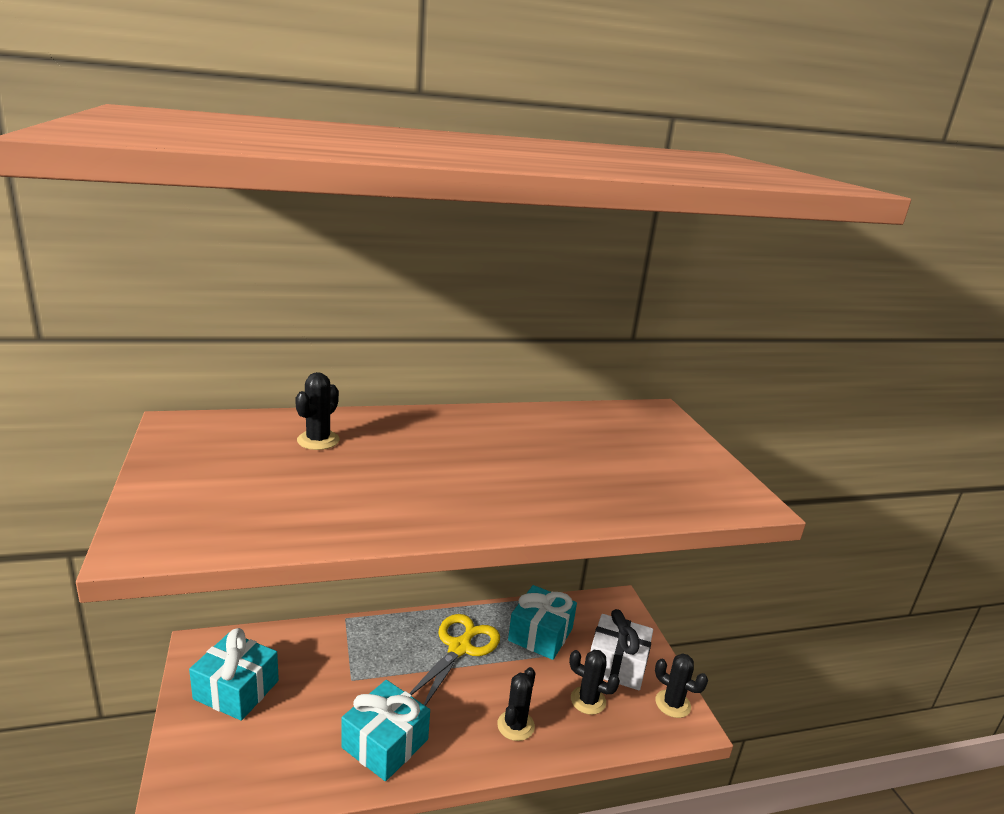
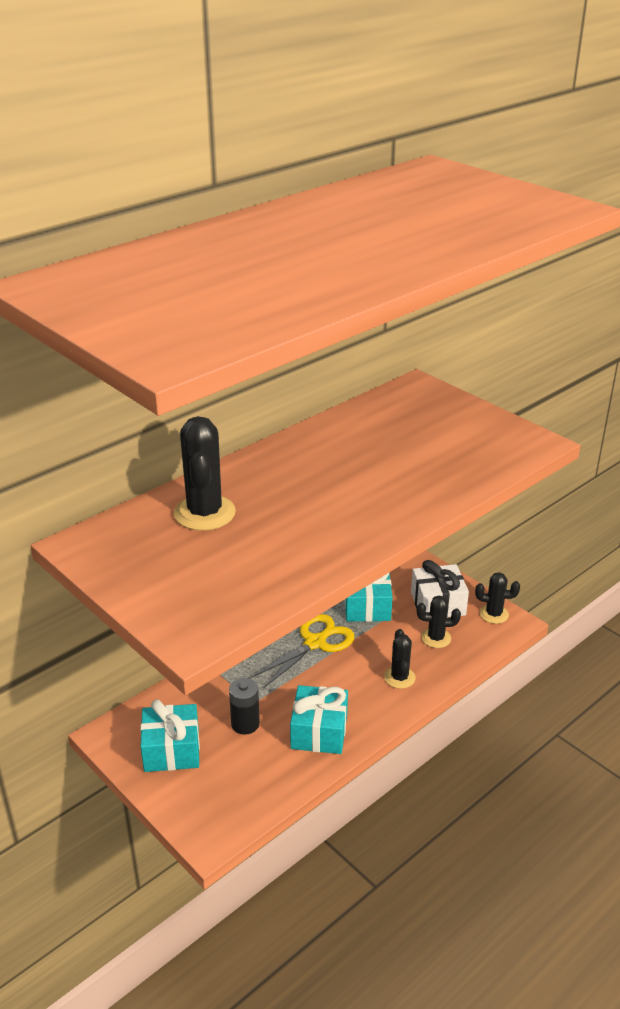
camera: 25 degrees left, 10 degrees up
black cactus [295,372,340,450] -> black cactus [174,416,236,531], size x1.66
yellow scissors [409,614,500,706] -> yellow scissors turned 45 degrees clockwise [251,614,354,688]
none -> black battery [229,678,260,734]

